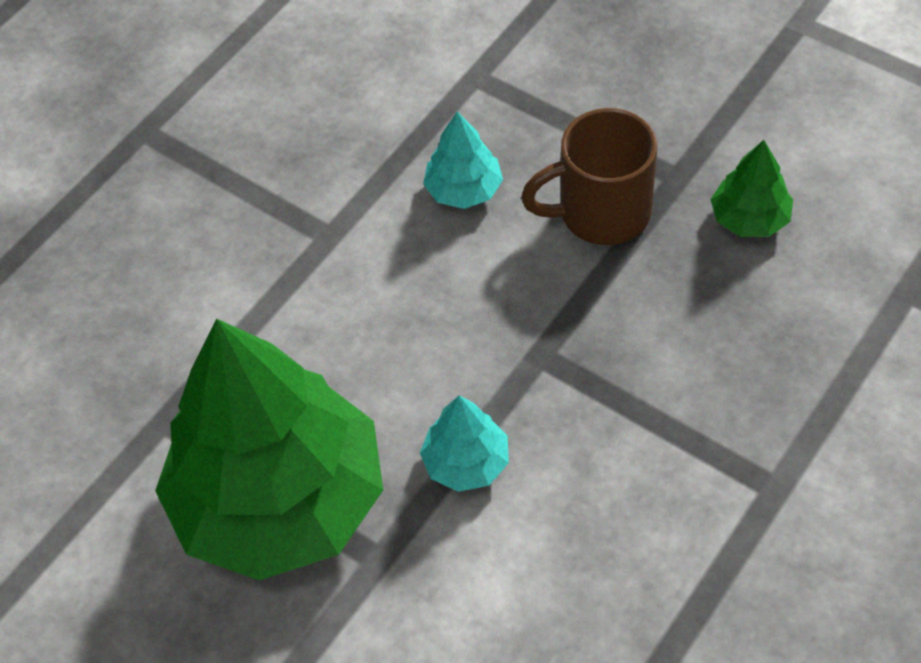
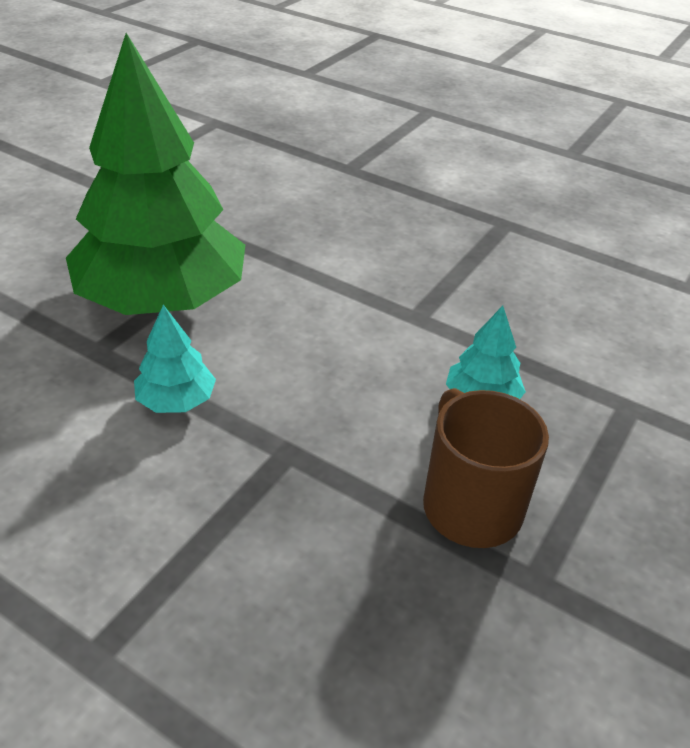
camera: 80 degrees right, 15 degrees down
green tree [710,140,793,237] -> none

